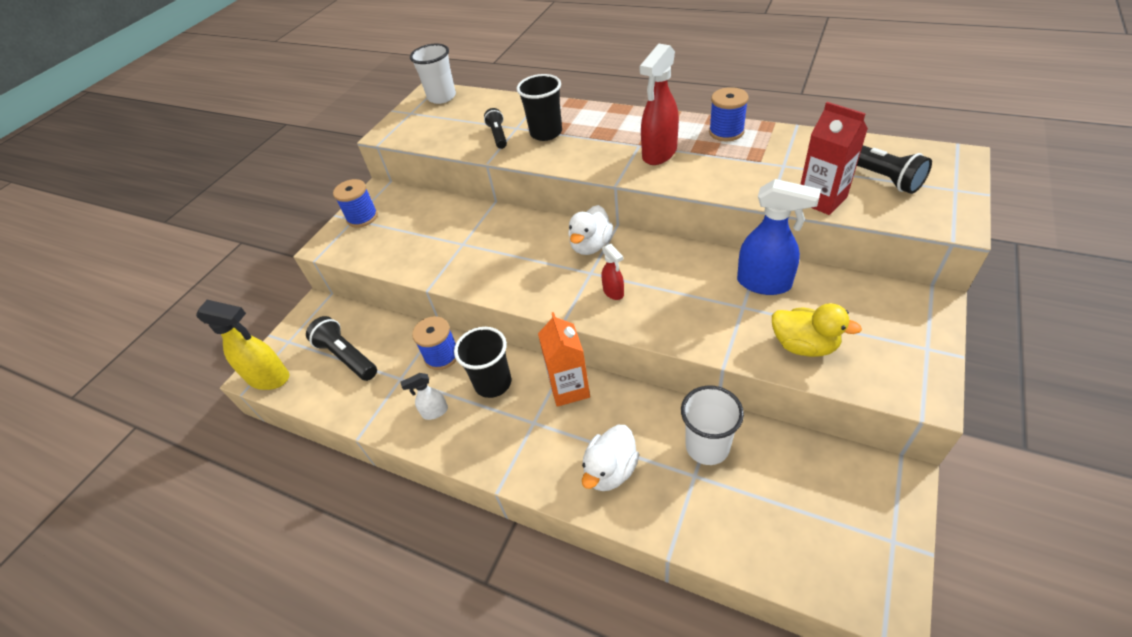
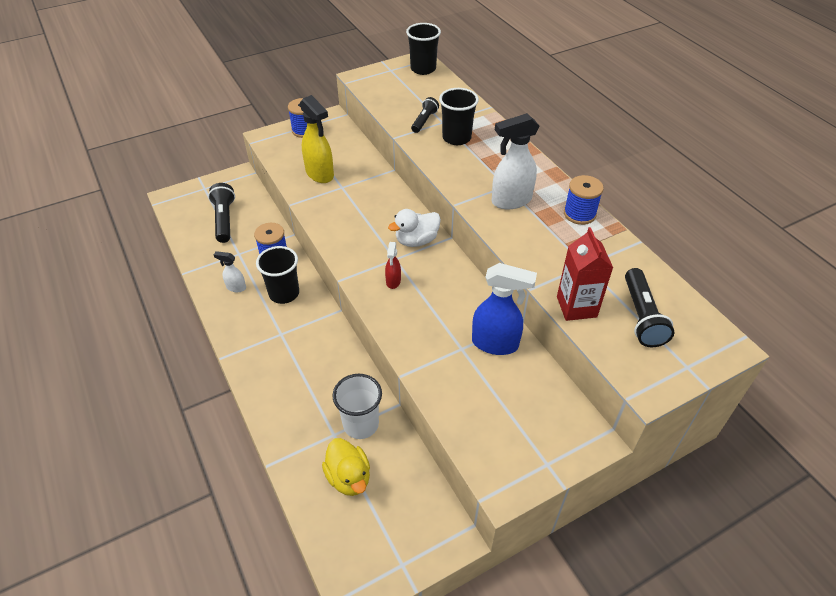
camera: 30 degrees right, 0 degrees up
yellow spray bottle [196,300,289,390] -> yellow spray bottle moved to [300,95,334,183]
white cup [410,43,456,104] -> black cup [406,23,441,75]
orange carton [538,312,590,407] -> none
white duck [582,425,639,491] -> none
red spray bottle [639,44,679,165] -> white spray bottle [492,113,539,209]
blue spray bottle [737,179,821,295] -> blue spray bottle turned 45 degrees counterclockwise [472,263,537,355]
yellow duck [772,303,862,357] -> yellow duck moved to [322,438,370,496]

